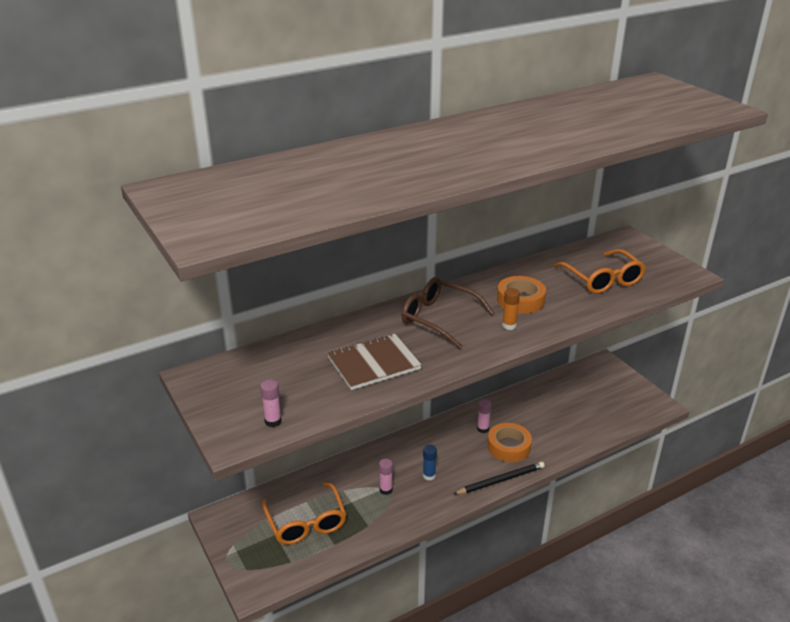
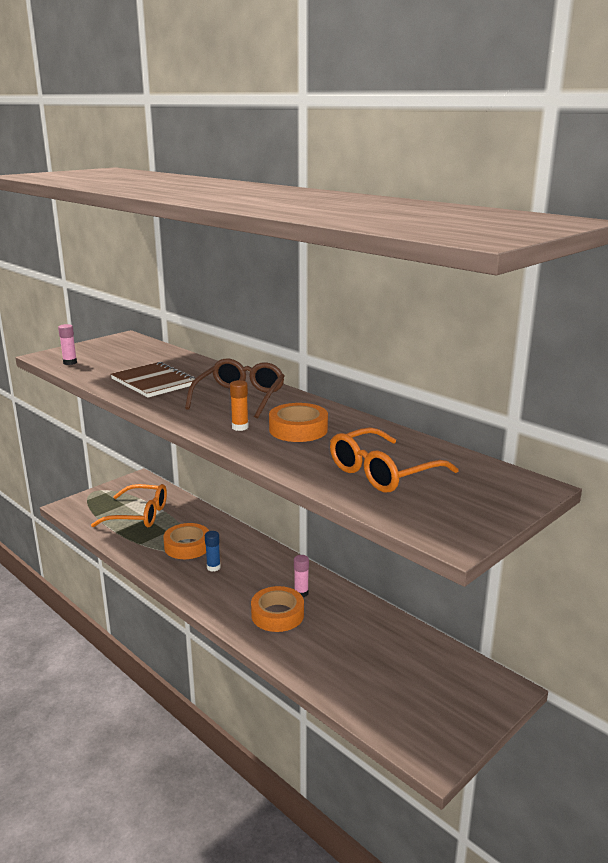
camera: 75 degrees right, 10 degrees down
orange glasses [262,482,347,545] -> orange glasses turned 135 degrees counterclockwise [91,484,167,527]
pink glue stick [379,459,393,495] -> orange tape [163,523,209,559]
black pencil [454,462,545,494] -> none

